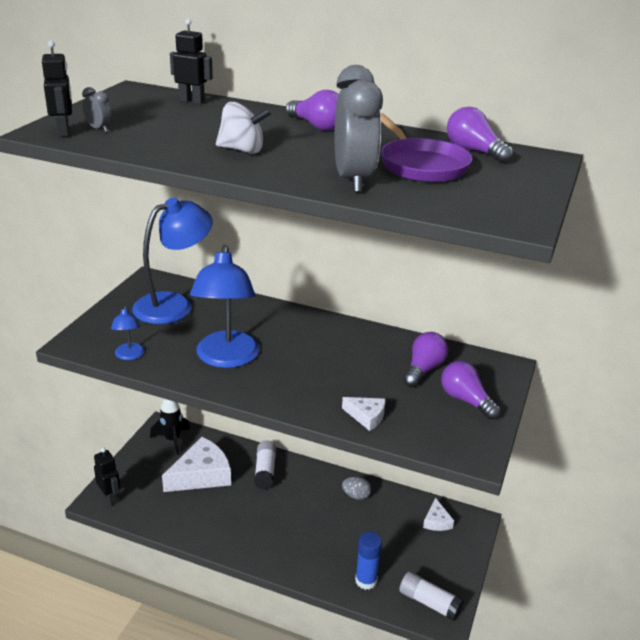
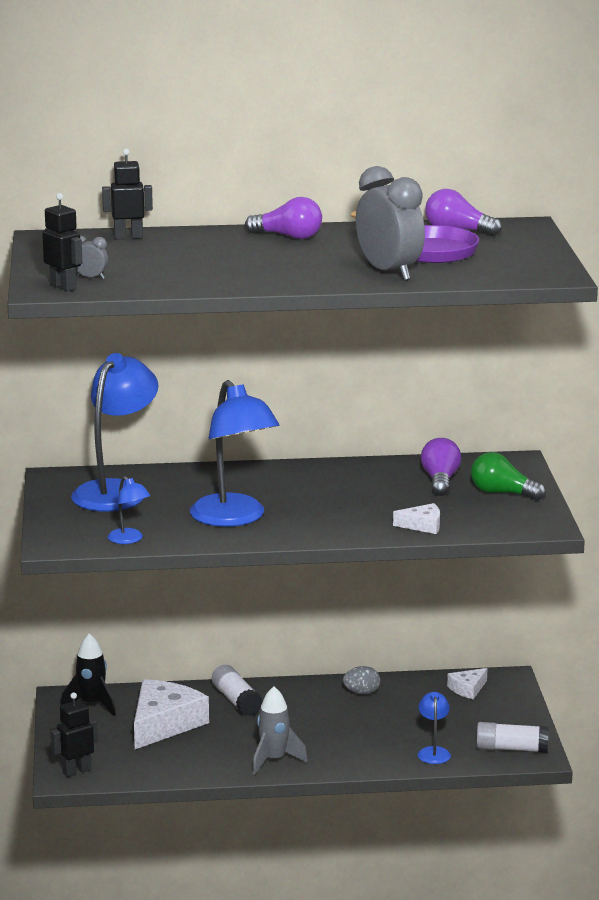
camera: 25 degrees left, 10 degrees down
black robot [94,448,120,506] -> black robot turned 60 degrees counterclockwise [51,692,98,777]
white spinning top [216,102,272,154] -> none
blue glue stick [355,532,382,590] -> blue lamp [418,692,451,764]
white cheese [423,498,454,531] -> white cheese turned 75 degrees clockwise [447,668,487,699]
purple light bulb [441,361,501,420] -> green light bulb [471,452,546,501]
none -> grey rocket [252,686,308,775]

